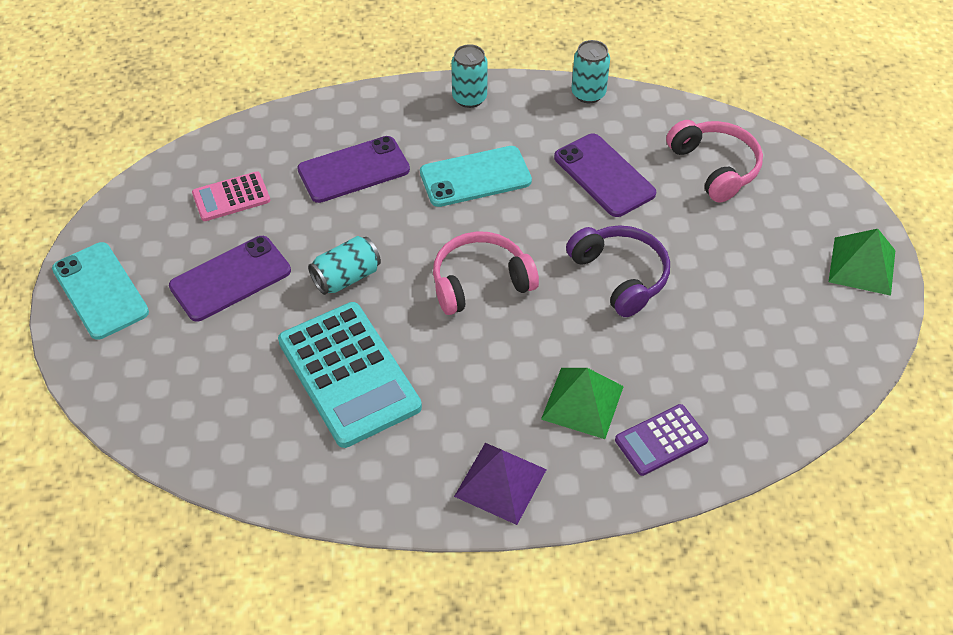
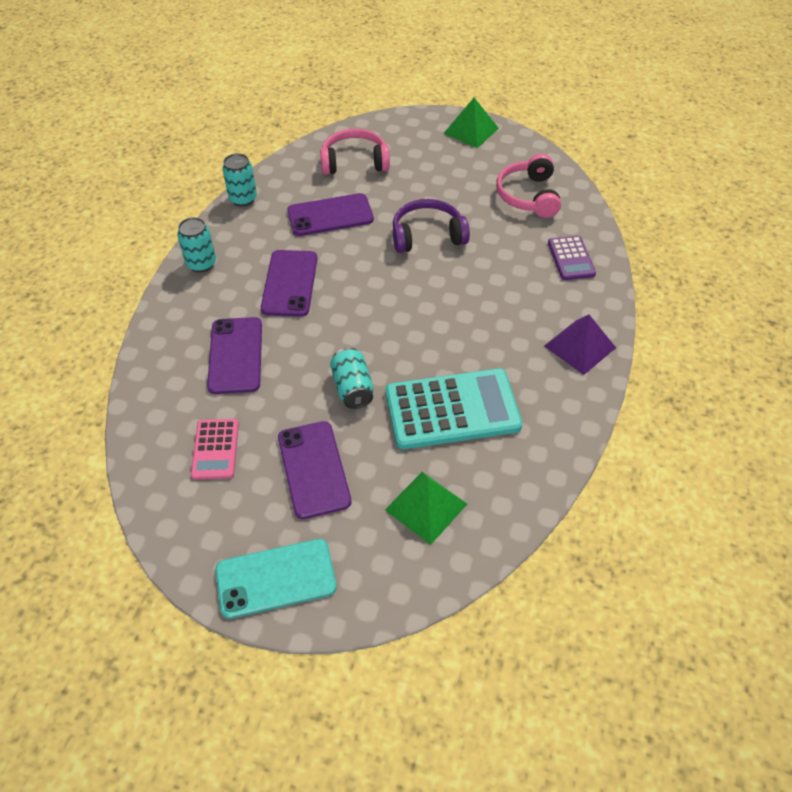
camera: 70 degrees left, 0 degrees up
turquoise phone [420,146,532,207] -> purple phone [261,250,317,317]
pink headphones [433,231,539,315] -> pink headphones moved to [496,154,561,218]
green pyramid [541,368,624,439] -> green pyramid moved to [385,472,467,545]

